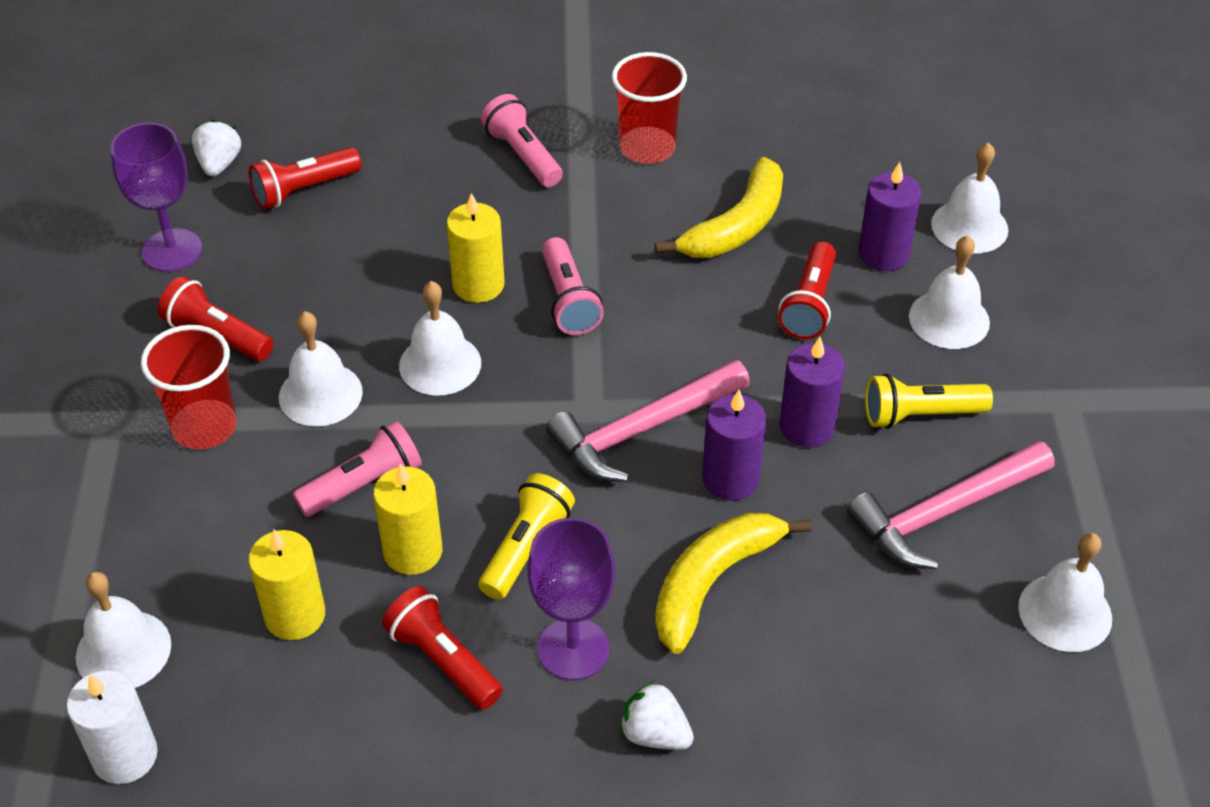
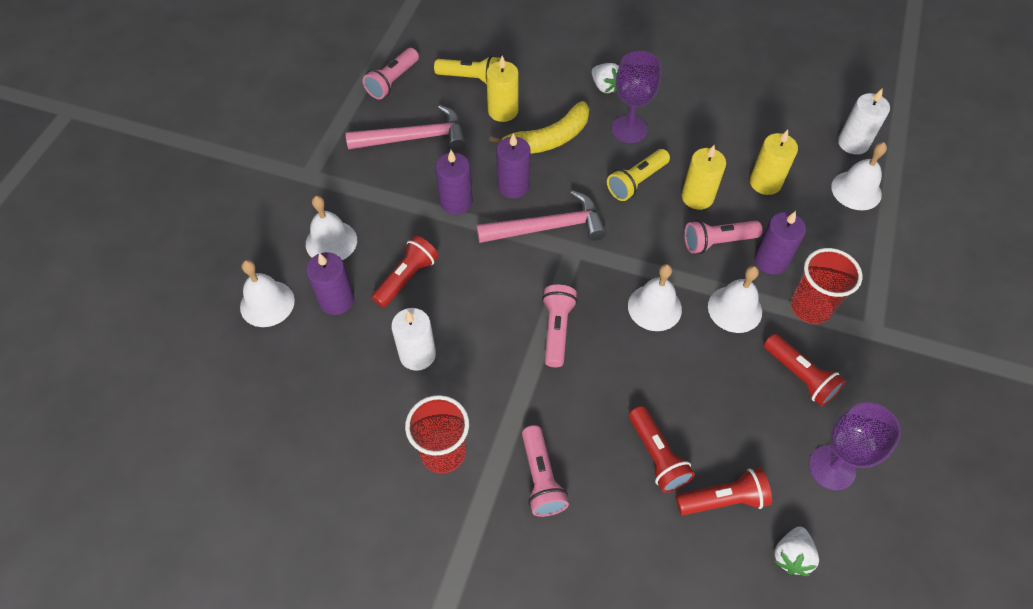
camera: 160 degrees left, 10 degrees up
red flashlight [382,586,503,710] -> red flashlight moved to [629,406,695,493]
yellow candle [447,193,505,303] -> yellow candle moved to [486,56,519,122]
yellow banana [655,157,783,258] -> white candle [391,308,436,371]
yellow flashlight [865,374,993,429] -> yellow flashlight moved to [434,56,500,84]
white bell [1018,533,1112,652] -> pink flashlight [363,48,419,99]
none -> purple candle [754,211,806,274]

